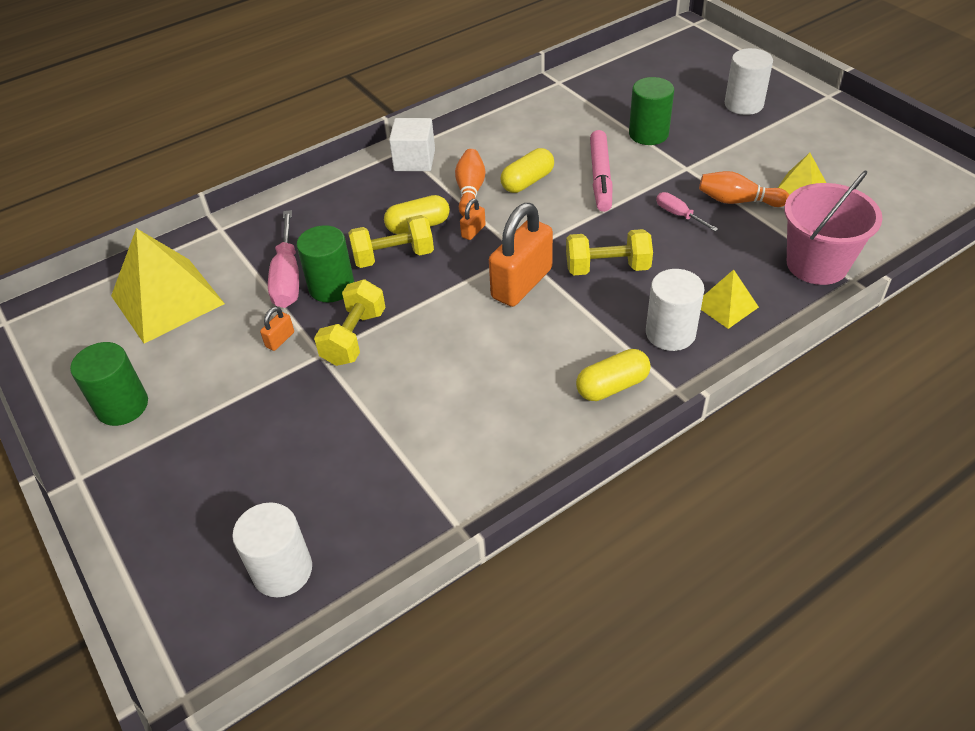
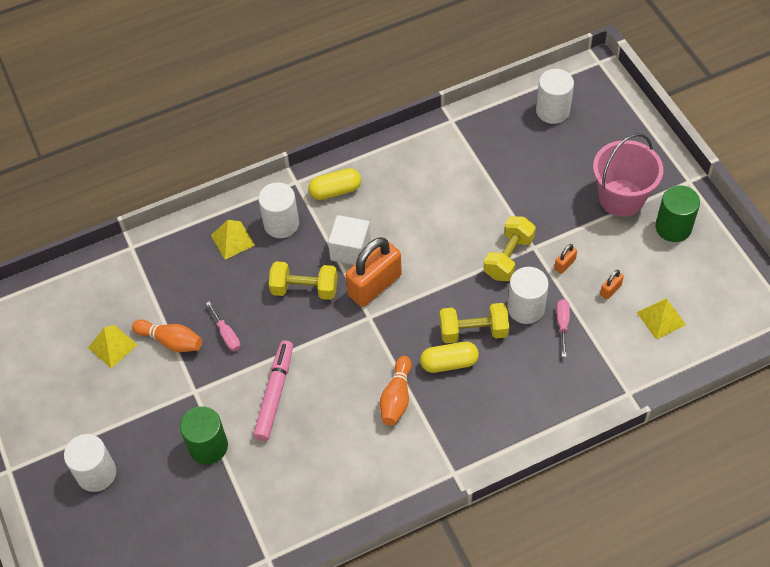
camera: 170 degrees left, 10 degrees up
yellow pyramid [111,228,225,344] -> yellow pyramid [636,298,686,340], size x0.51
pink screwdriver [268,210,299,308] -> pink screwdriver [557,299,570,357], size x0.56
green cylinder [296,225,354,302] -> white cylinder [507,267,549,324]
white cube [389,118,435,171] -> white cube moved to [328,215,371,265]
orange padlock [460,199,486,240] -> orange padlock moved to [600,270,624,300]
yellow capsule [501,148,554,193] -> none
pink bucket [784,170,883,285] -> pink bucket moved to [593,133,663,217]

